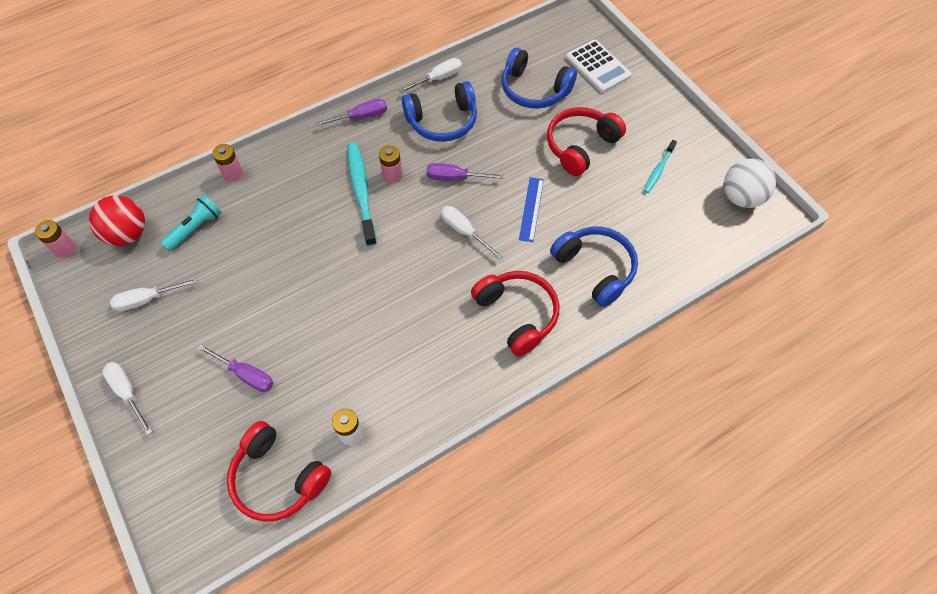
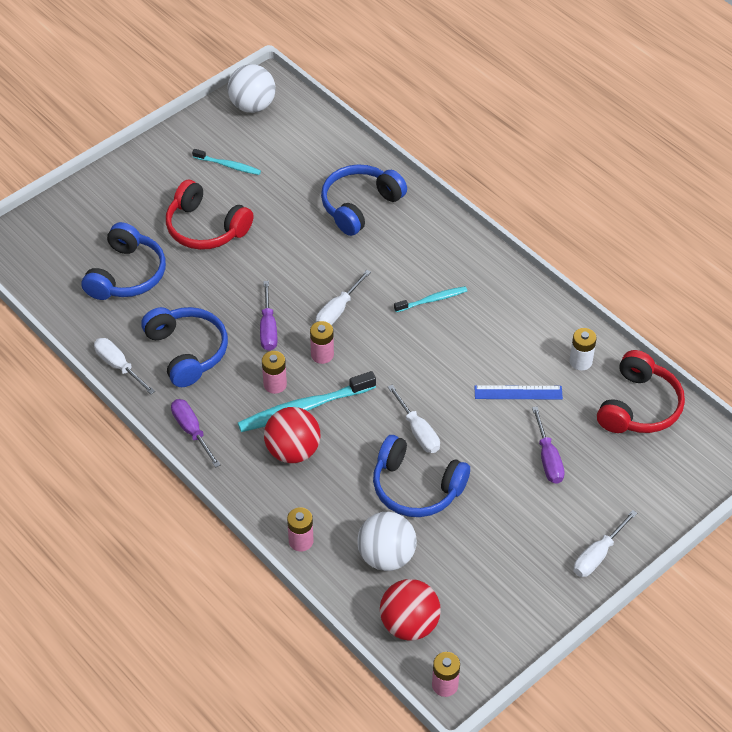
camera: 100 degrees left, 10 degrees down
white screwdriver [110,278,198,311] -> white screwdriver moved to [388,385,440,453]
turquoise flashlight [160,195,222,251] -> white ball [357,512,417,571]
purple screwdriver [197,344,273,392] -> purple screwdriver turned 150 degrees clockwise [532,406,565,484]
red headphones [471,271,559,356] -> none
blue ruler [519,177,544,242] -> blue ruler moved to [474,385,563,400]
white calculator [566,40,632,93] -> none
none -> red ball [264,407,321,463]
none -> pink battery [310,321,334,364]
none -> blue headphones [373,435,470,517]
none -> turquoise toothbrush [394,286,467,312]

